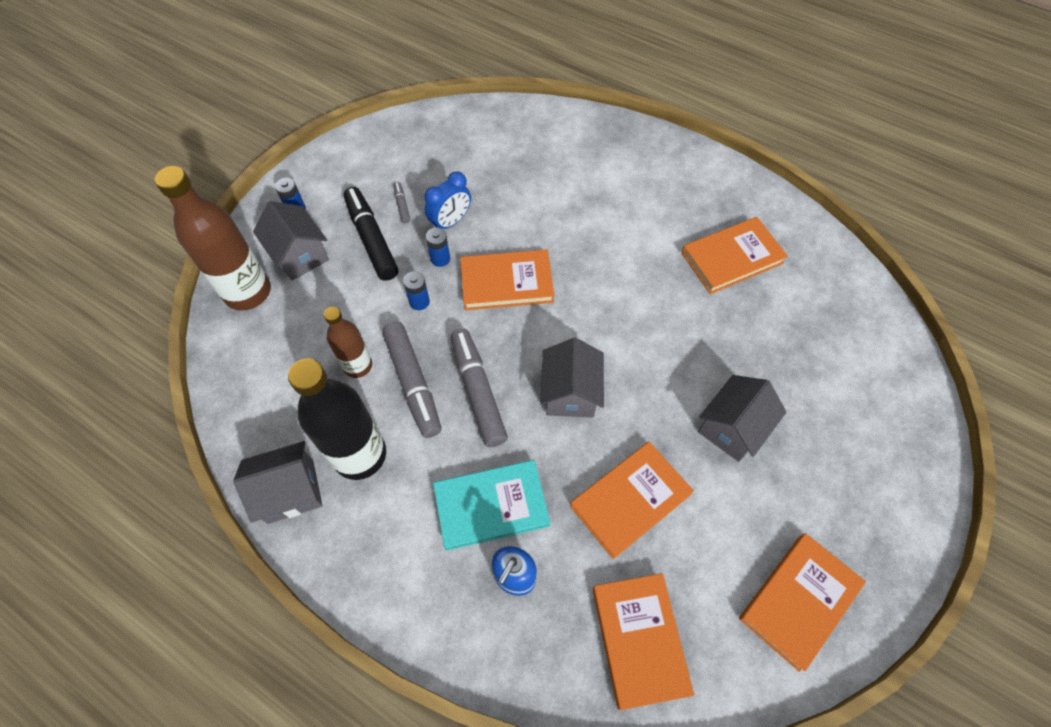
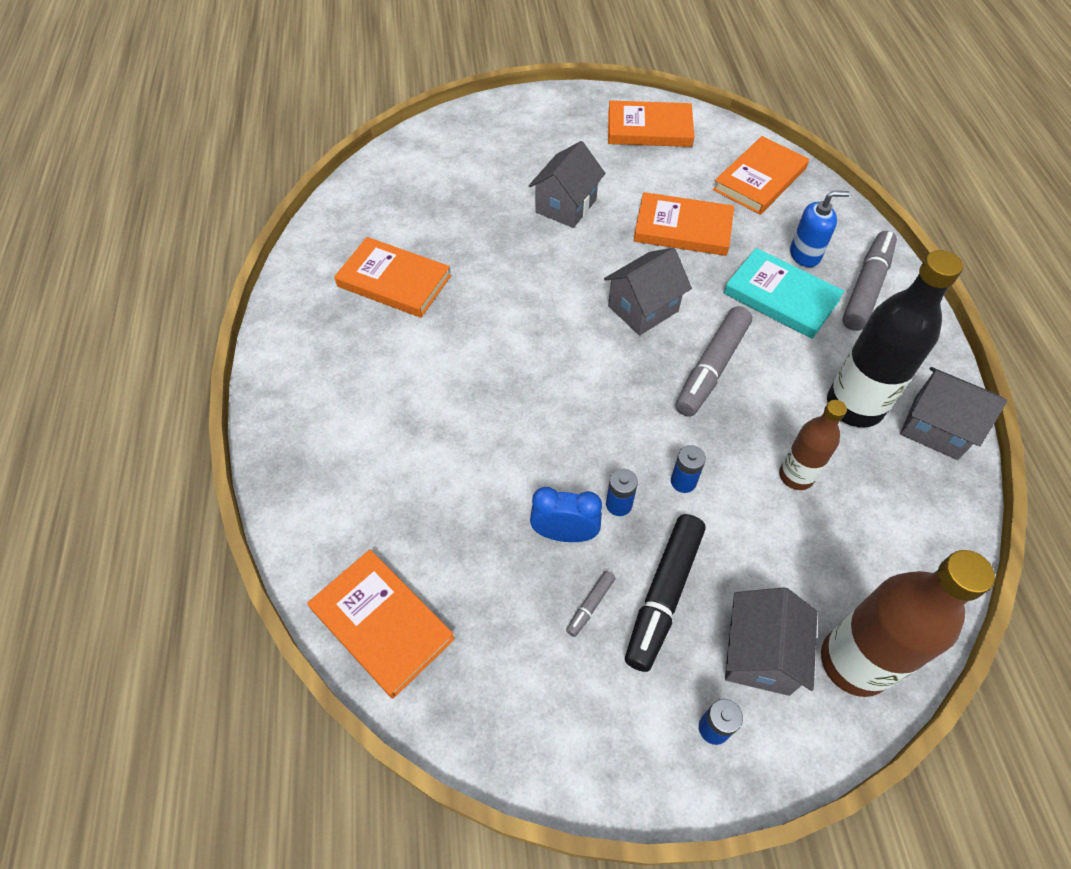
camera: 130 degrees left, 5 degrees down
grey marker [382,322,442,438] -> grey marker moved to [842,231,897,331]
orange book [460,249,555,310] -> orange book moved to [308,549,455,698]
grey house [698,375,786,462] -> grey house turned 60 degrees counterclockwise [529,141,606,228]

